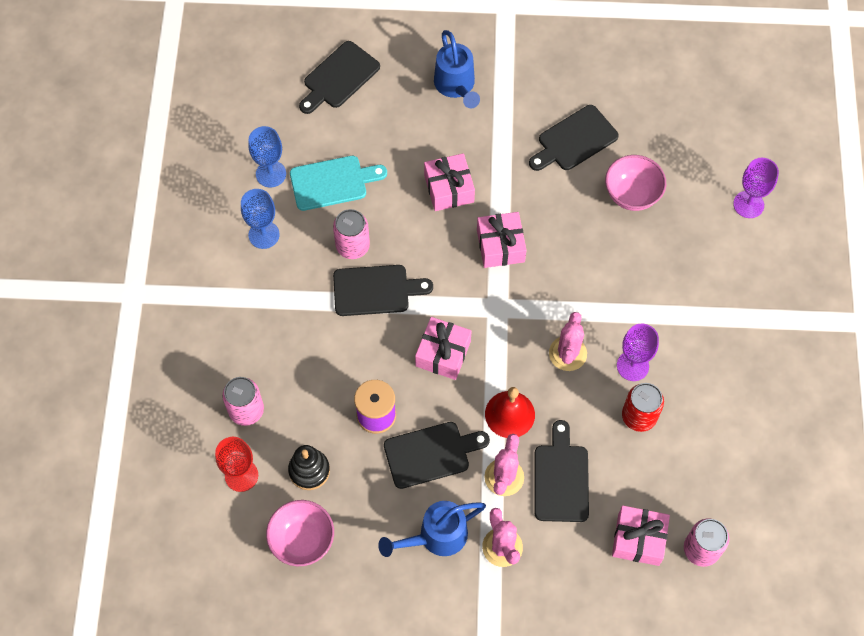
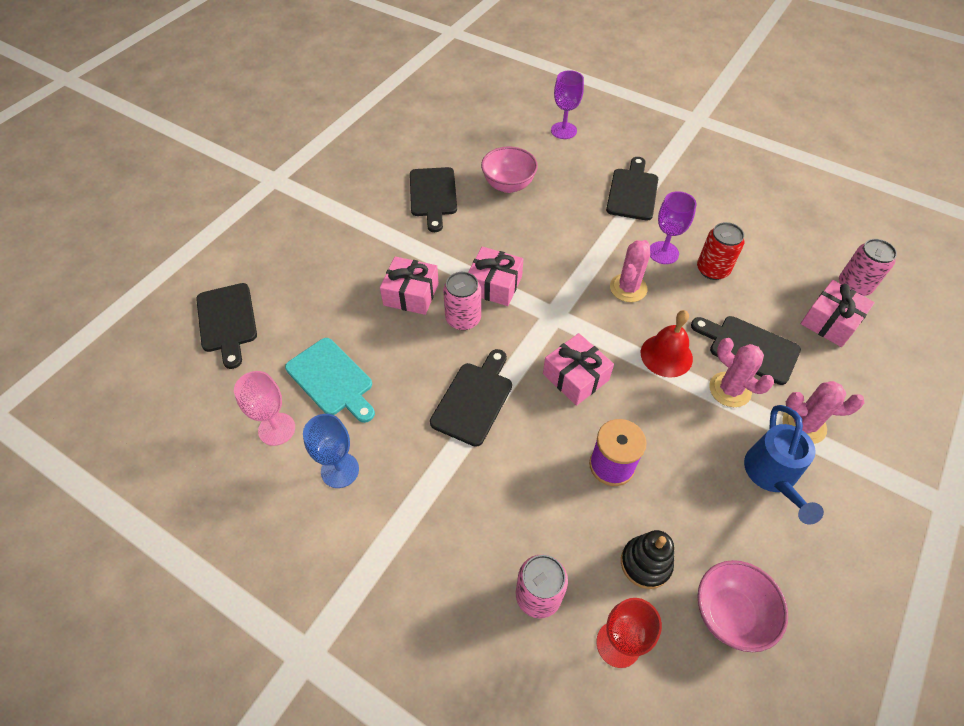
camera: 60 degrees left, 10 degrees down
blue goblet [248,126,286,188] -> pink goblet [234,371,295,446]
turquoise cutting board [290,156,387,211] -> turquoise cutting board turned 120 degrees clockwise [285,338,375,423]
pink can [333,209,370,259] -> pink can moved to [443,272,481,330]
black cutting board [384,422,490,489] -> black cutting board moved to [606,157,658,220]
blue watering can [434,30,480,108] -> none
pink cactus [549,312,587,371] -> pink cactus turned 75 degrees clockwise [610,240,650,302]

